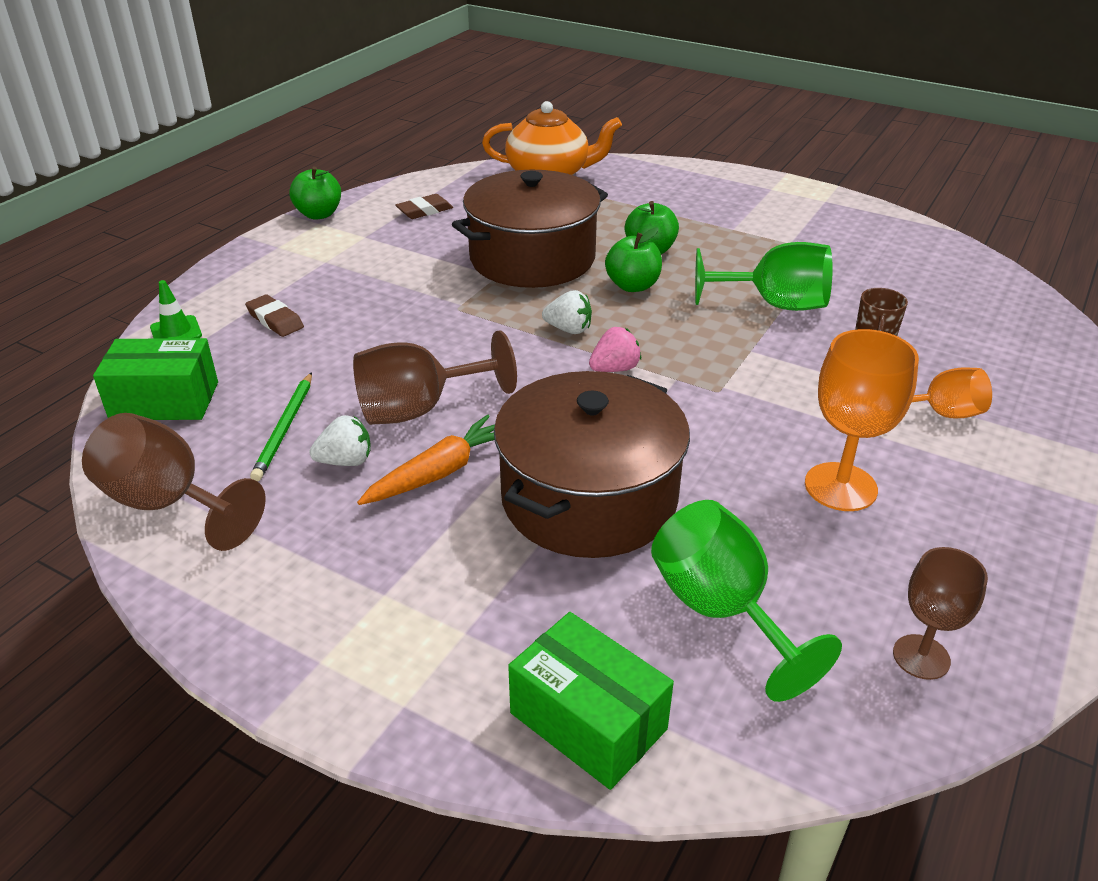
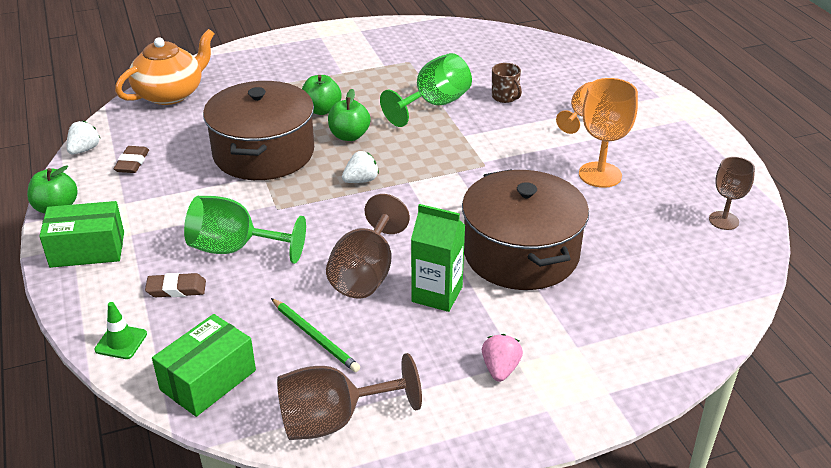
camera: 50 degrees left, 0 degrees up
white strawberry [309,415,371,466] -> white strawberry moved to [67,121,100,154]
orange carrot [357,415,495,505] -> green carton [411,204,465,312]
green box [508,612,674,790] -> green box moved to [39,201,124,268]
pink strawberry [589,327,641,372] -> pink strawberry moved to [482,334,523,382]
green goblet [651,500,842,702] -> green goblet moved to [184,196,306,264]

